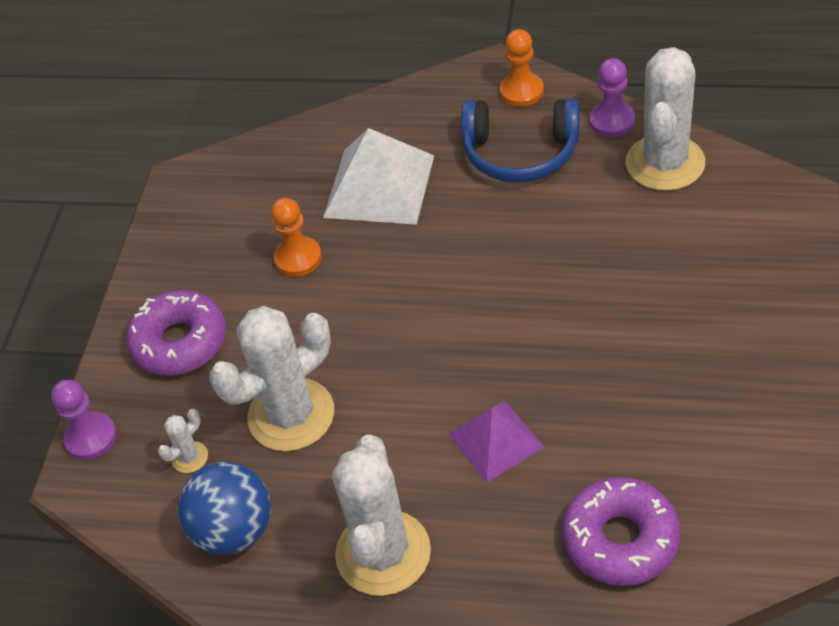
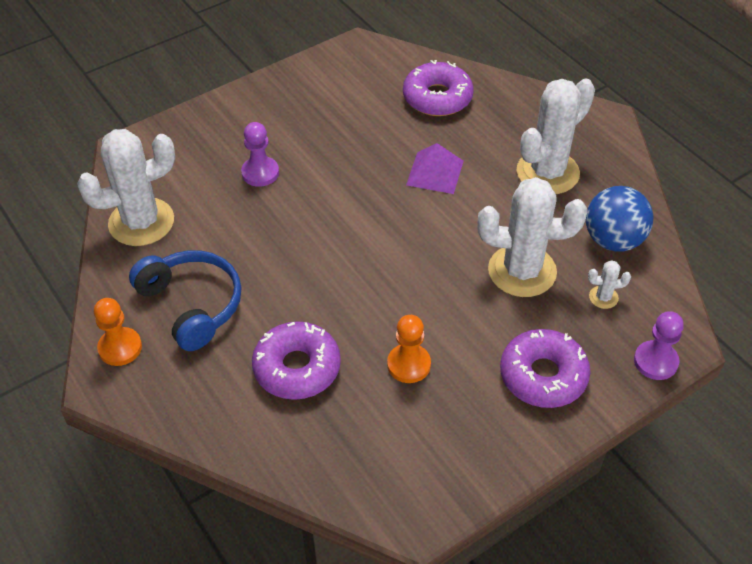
camera: 140 degrees left, 0 degrees up
white pyramid [323,128,434,225] -> purple donut [252,321,341,400]
purple pawn [590,58,635,137] -> purple pawn moved to [241,122,279,187]

